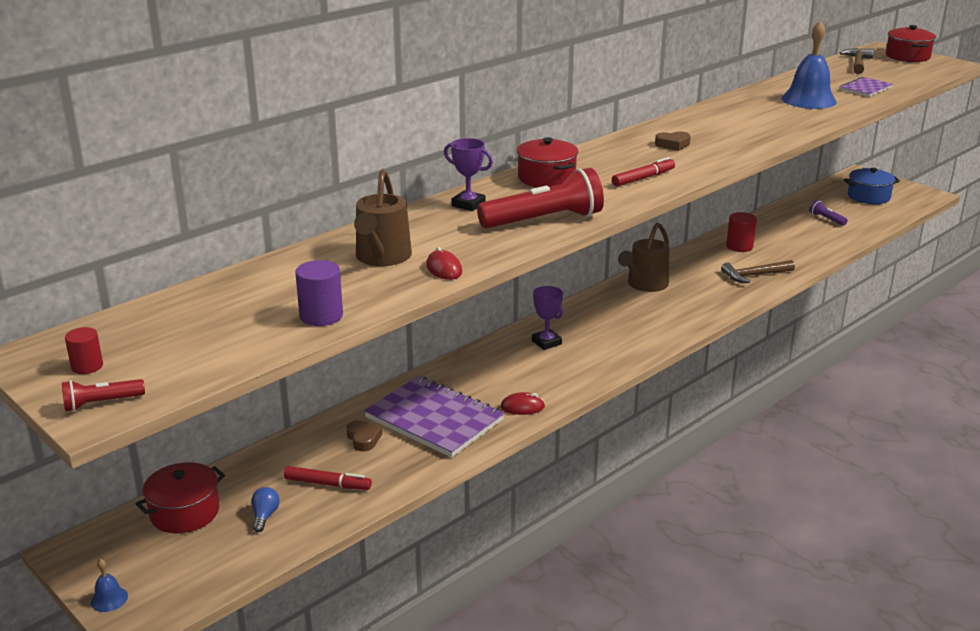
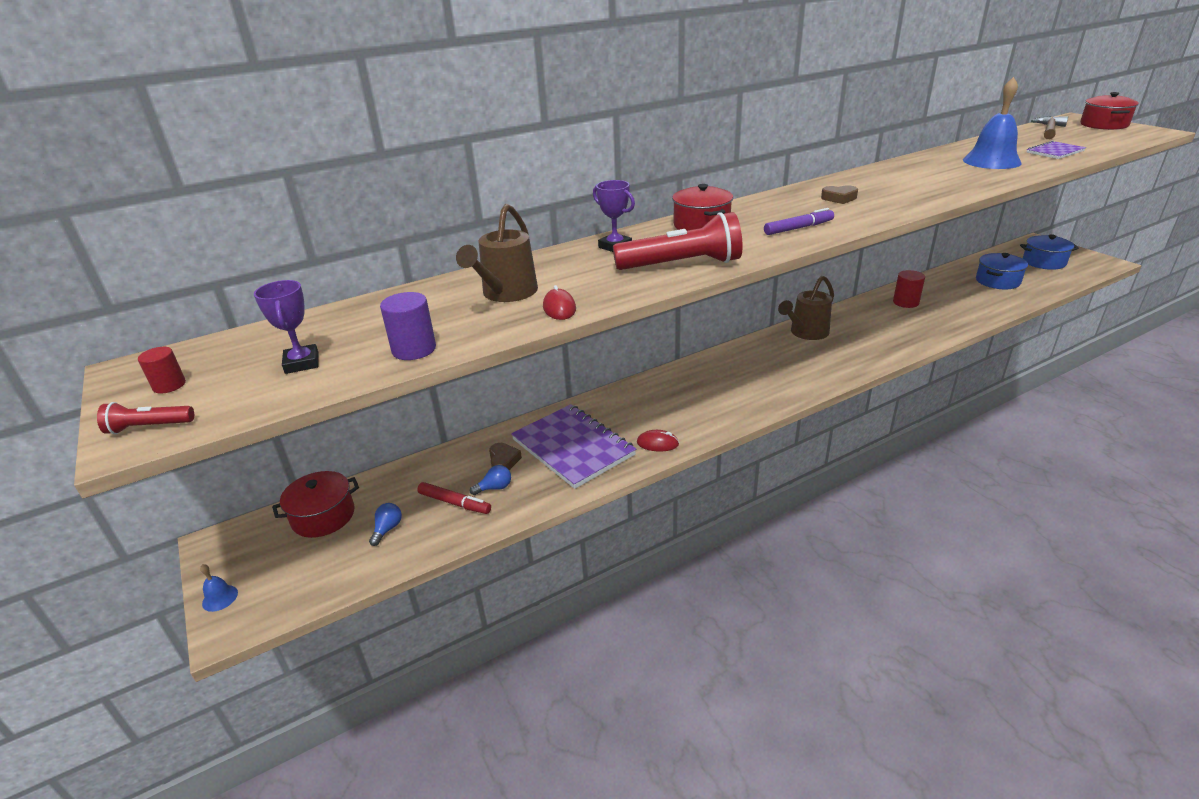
camera: 15 degrees right, 5 degrees up
purple trophy [532,286,563,350] -> purple trophy moved to [254,280,319,374]
red marker [612,157,675,187] -> purple marker [764,208,834,235]
brown hammer [721,260,795,283] -> none
purple flashlight [809,200,848,226] -> blue pot [976,253,1028,289]
none -> blue light bulb [470,465,511,495]

